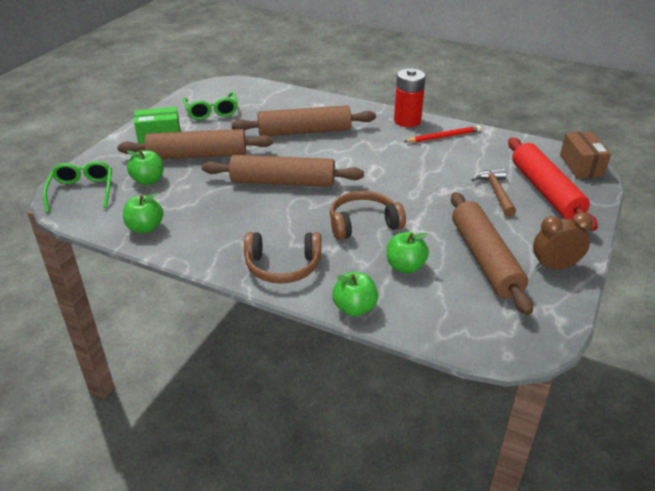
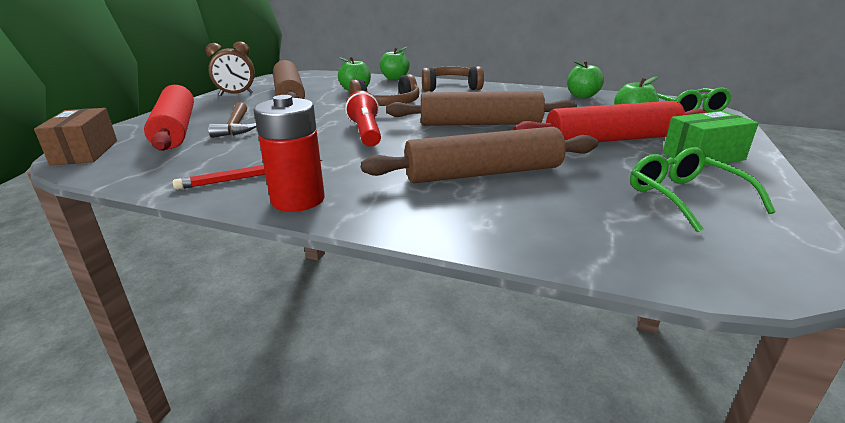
camera: 175 degrees right, 10 degrees down
brown rolling pin [118,129,273,159] -> red rolling pin [514,101,708,142]
none -> red flashlight [345,91,381,147]

